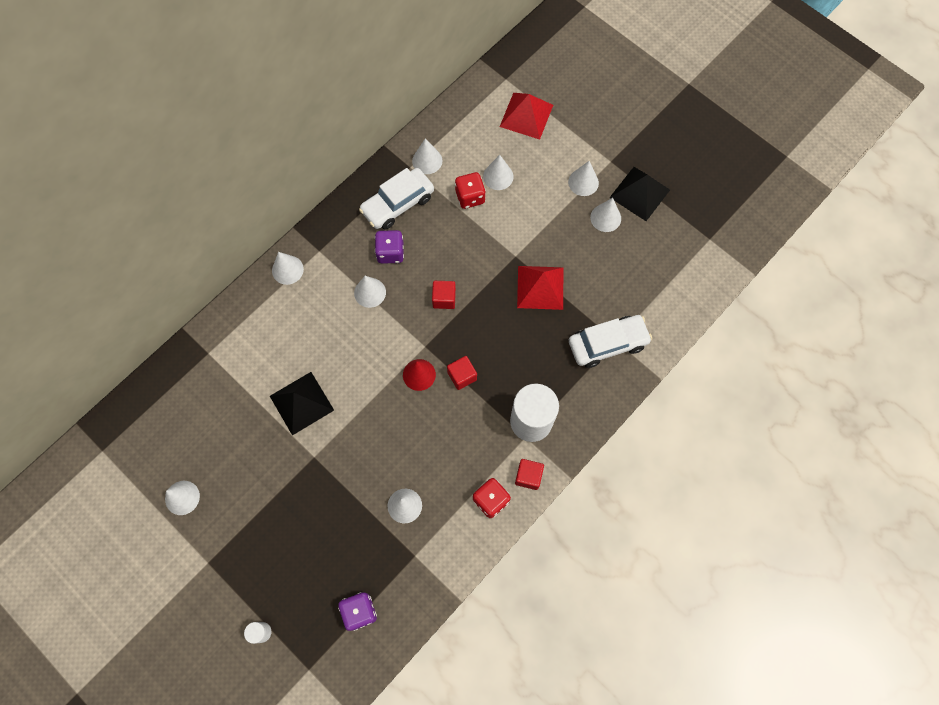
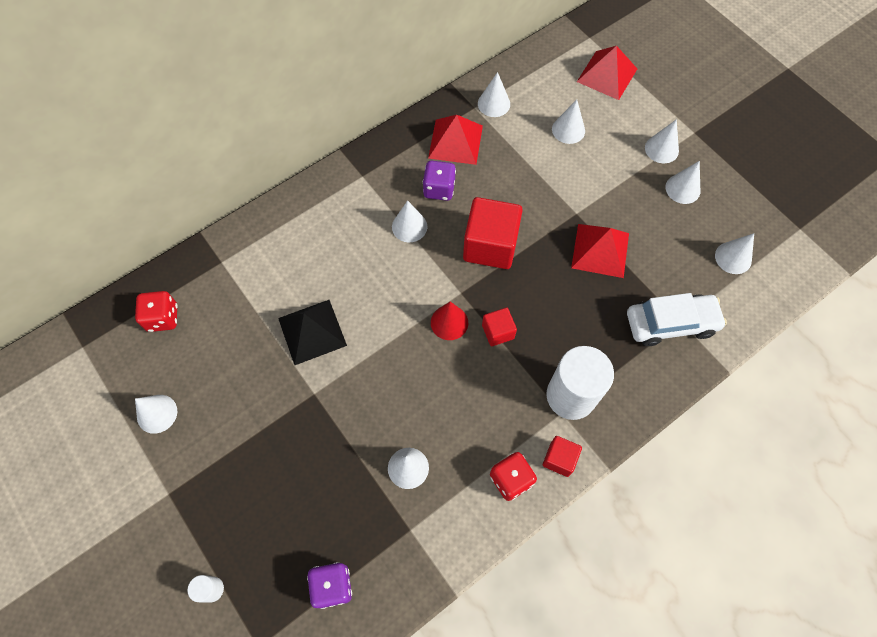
camera: 10 degrees right, 5 degrees down
white cone [272,252,304,285] -> white cone moved to [715,233,754,274]
white car [359,168,434,230] -> red pyramid [428,115,483,165]
red cube [432,281,456,309] -> red cube [463,197,523,269], size x1.94
red dice [455,172,486,209] -> red dice moved to [135,291,178,332]
black pyramid [609,167,670,221] -> none

